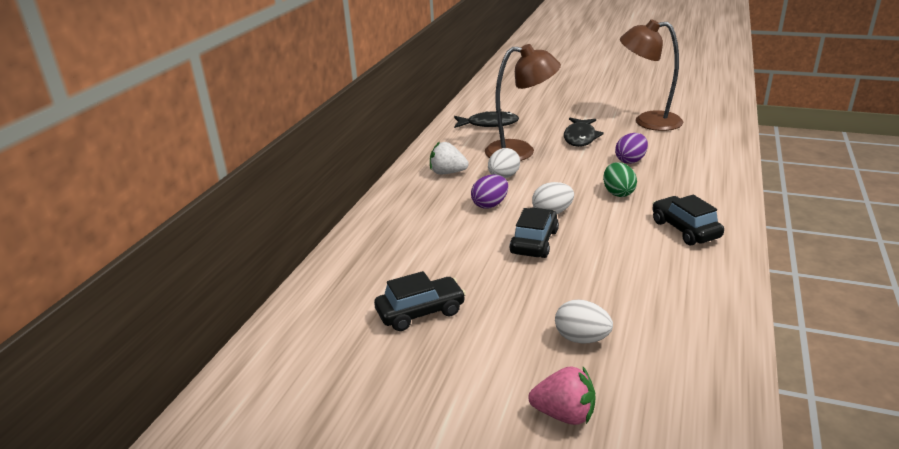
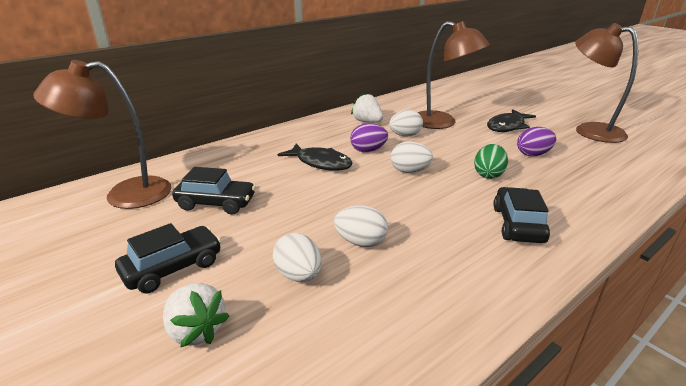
camera: 30 degrees right, 0 degrees up
black fish [454,111,519,128] -> black fish moved to [278,143,353,171]
black car [509,208,559,258] -> black car moved to [115,223,221,293]
pink strawberry [528,366,596,425] -> white strawberry [163,283,230,348]
none -> brown lamp [33,60,172,209]
none -> white egg [334,205,388,247]

